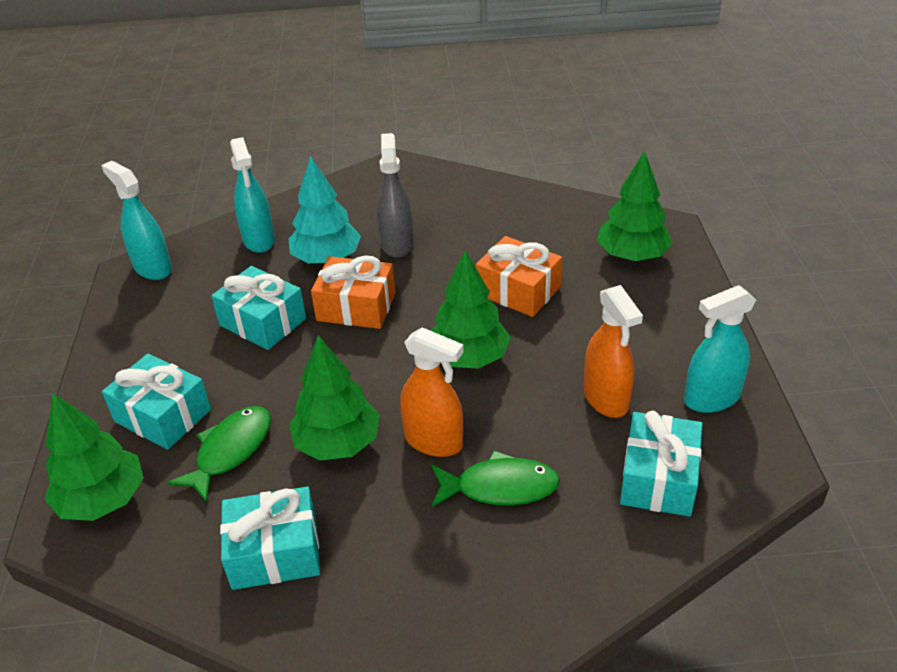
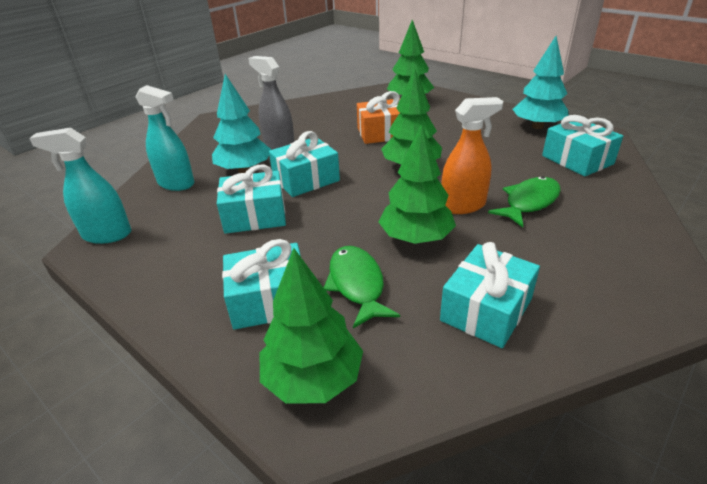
camera: 45 degrees left, 5 degrees down
orange gift [311,255,395,329] -> turquoise gift [269,131,340,197]
orange spray bottle [584,285,643,418] -> none
turquoise spray bottle [684,285,756,413] -> turquoise tree [513,36,568,129]

